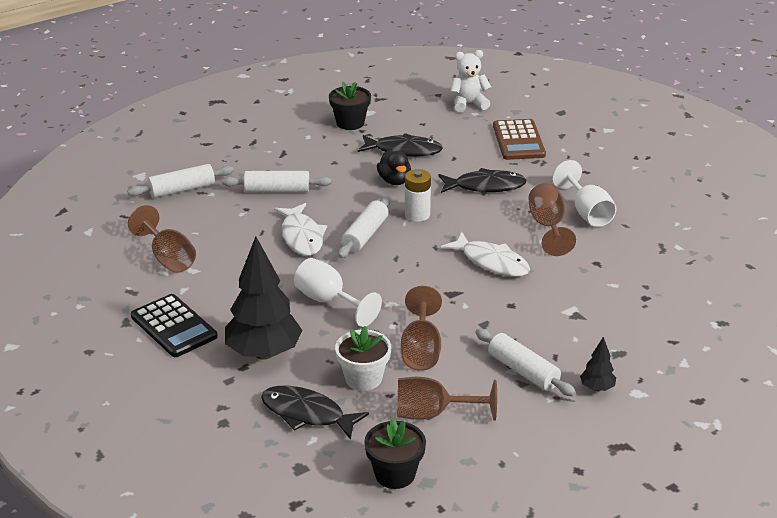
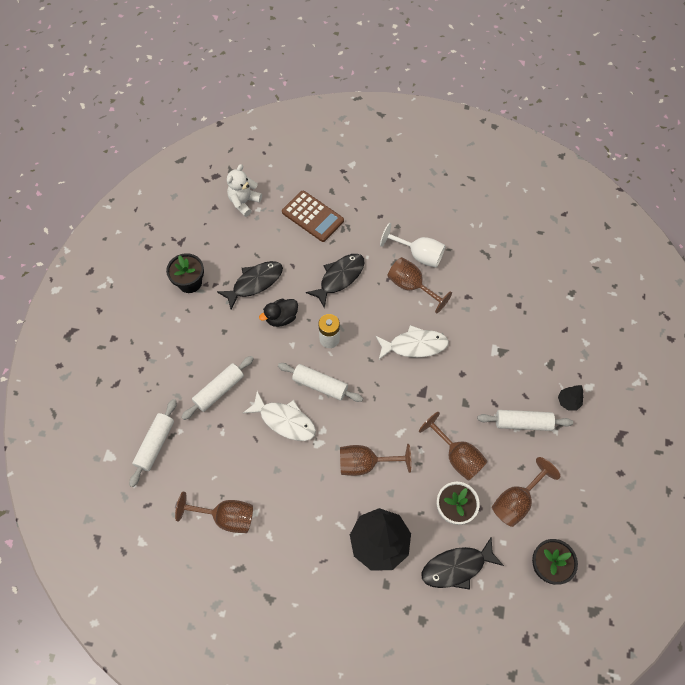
camera: 45 degrees left, 30 degrees up
black calculator [131,294,218,357] -> none
white goblet [294,258,382,327] -> brown goblet [340,444,411,476]
white rolling pin [338,196,391,258] -> white rolling pin turned 45 degrees counterclockwise [278,363,363,402]
black duck [377,150,411,185] -> black duck turned 120 degrees clockwise [259,299,298,327]

